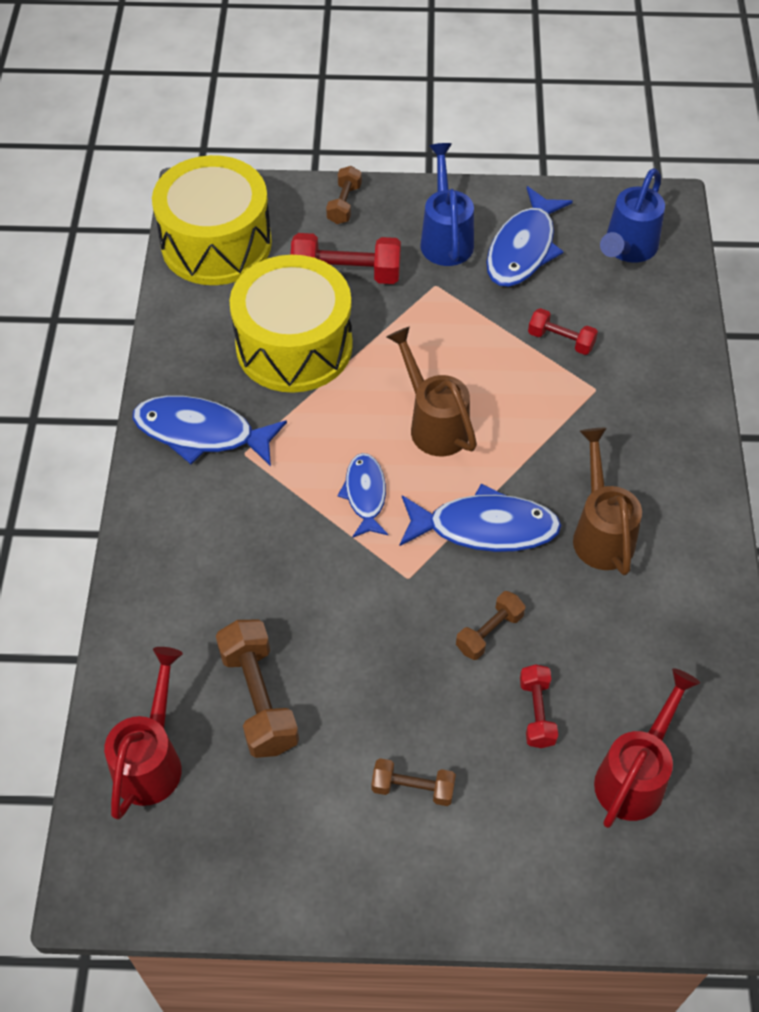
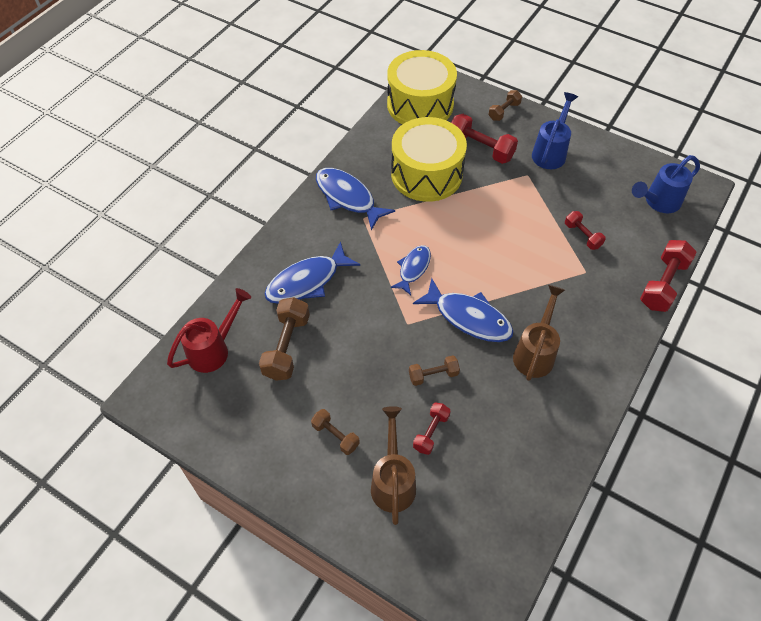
camera: 30 degrees right, 0 degrees up
brown watering can [387,327,477,456] -> brown watering can moved to [371,406,416,525]
blue fish [486,186,573,287] -> blue fish moved to [265,241,360,304]
red watering can [594,668,700,828] -> none
none -> red dumbbell [640,240,697,312]

